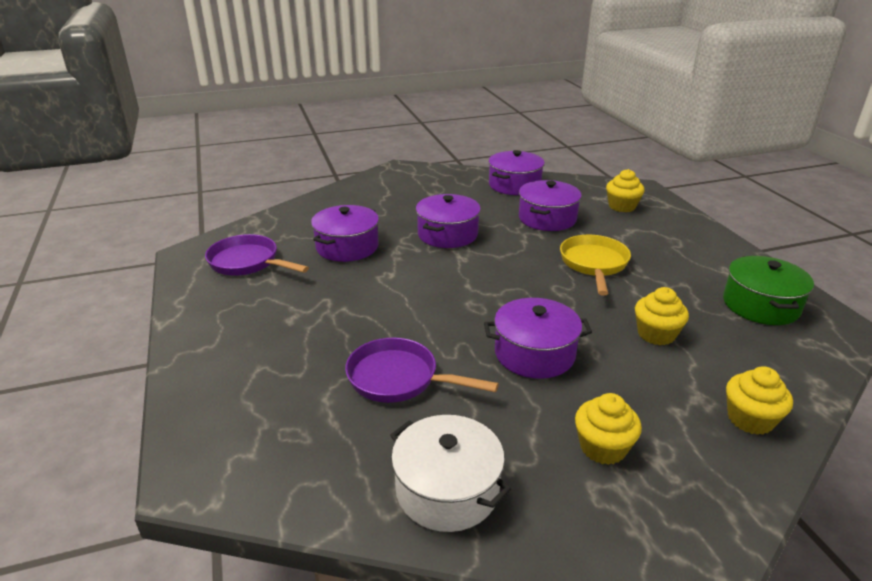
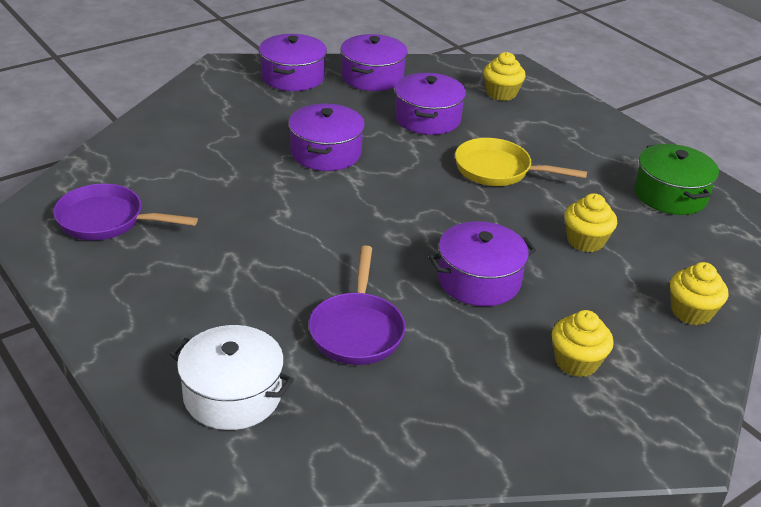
camera: 20 degrees left, 5 degrees up
purple pot [311,205,379,262] -> purple pot moved to [259,34,327,91]
purple pan [345,338,499,403] -> purple pan turned 90 degrees counterclockwise [309,246,406,365]
white pot [390,415,511,532] -> white pot moved to [170,325,294,430]
yellow pan [560,235,631,296] -> yellow pan turned 60 degrees counterclockwise [455,138,587,186]

